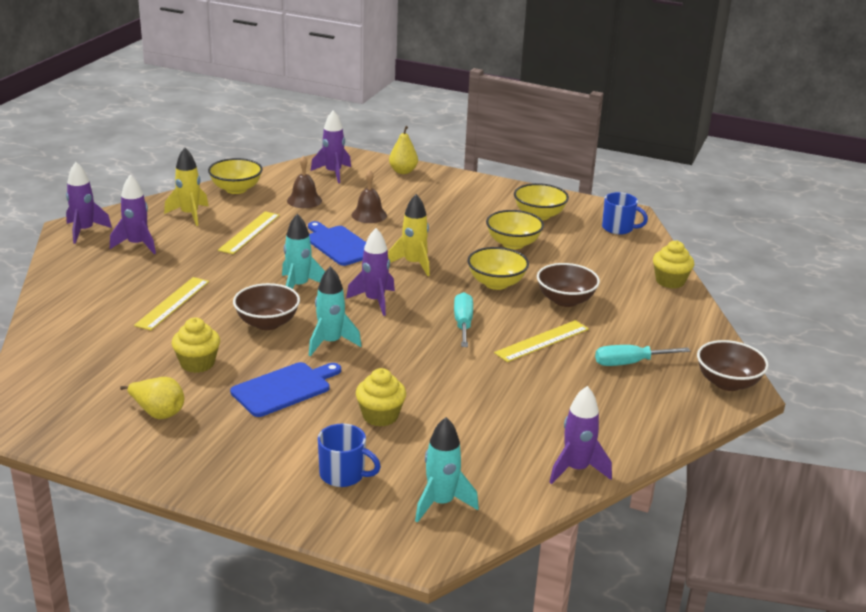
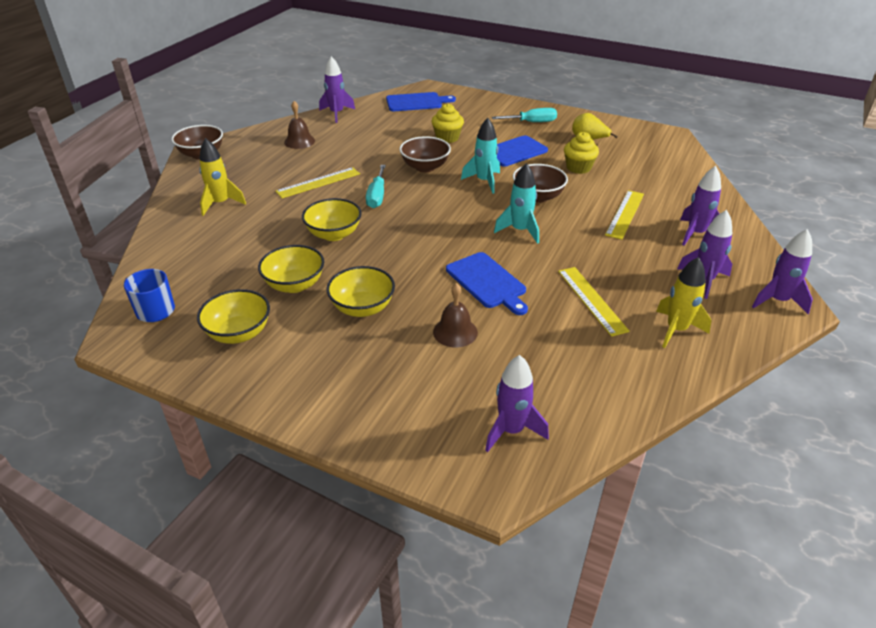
camera: 175 degrees left, 10 degrees up
yellow bowl [208,158,263,194] -> yellow bowl moved to [326,266,395,317]
yellow ruler [218,211,280,254] -> yellow ruler turned 45 degrees counterclockwise [558,267,630,337]
brown bell [287,156,322,208] -> brown bell moved to [284,101,315,149]
blue mug [318,424,381,487] -> none
purple rocket [346,228,395,316] -> purple rocket moved to [680,166,721,245]
yellow rocket [388,194,430,276] -> yellow rocket moved to [199,138,246,216]
yellow pear [389,126,418,174] -> none
turquoise rocket [415,417,479,523] -> blue cutting board [386,92,456,111]
brown bowl [537,263,600,307] -> brown bowl moved to [399,136,451,172]
turquoise screwdriver [595,345,690,366] -> turquoise screwdriver moved to [492,108,557,122]
yellow cupcake [653,240,694,289] -> none

